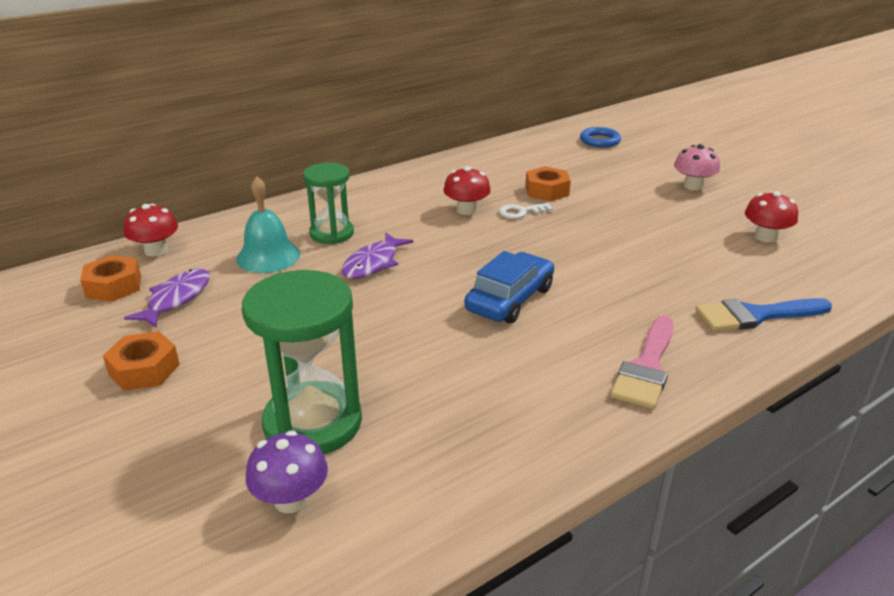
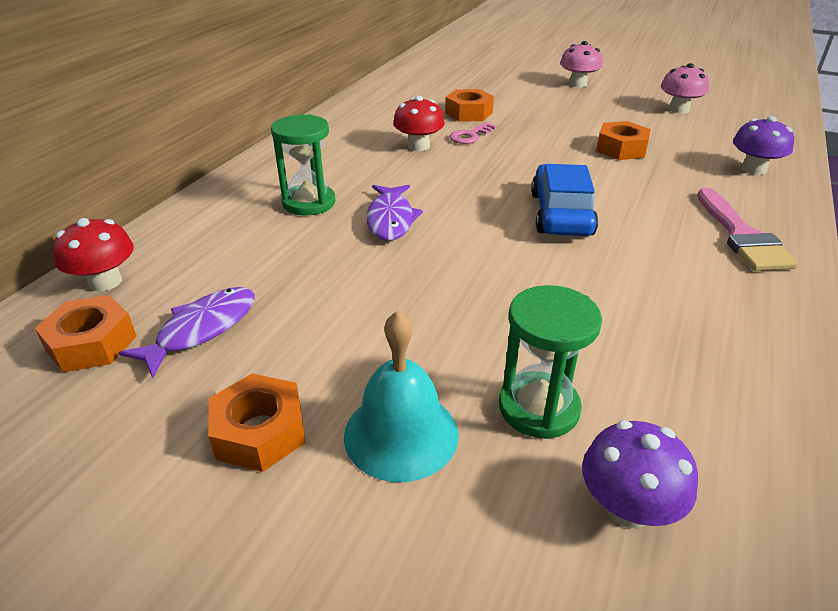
camera: 30 degrees left, 5 degrees up
purple fish [124,268,210,328] -> purple fish turned 45 degrees clockwise [119,287,255,378]
turquoise bell [236,176,300,273] -> turquoise bell moved to [344,311,459,482]
green hourglass [242,270,362,454] -> green hourglass [499,285,602,439], size x0.64
white key [499,203,553,219] -> pink key [450,122,497,144]
blue ring [580,127,621,148] -> none
blue brush [695,298,832,331] -> purple mushroom [733,116,794,175]
red mushroom [745,191,798,243] -> pink mushroom [661,63,709,114]
none -> orange nut [596,121,651,160]

